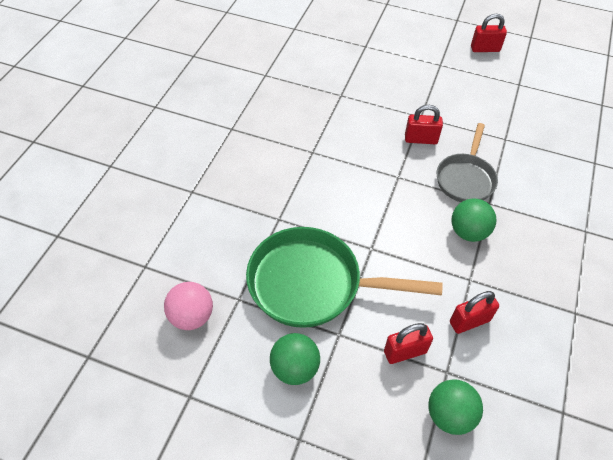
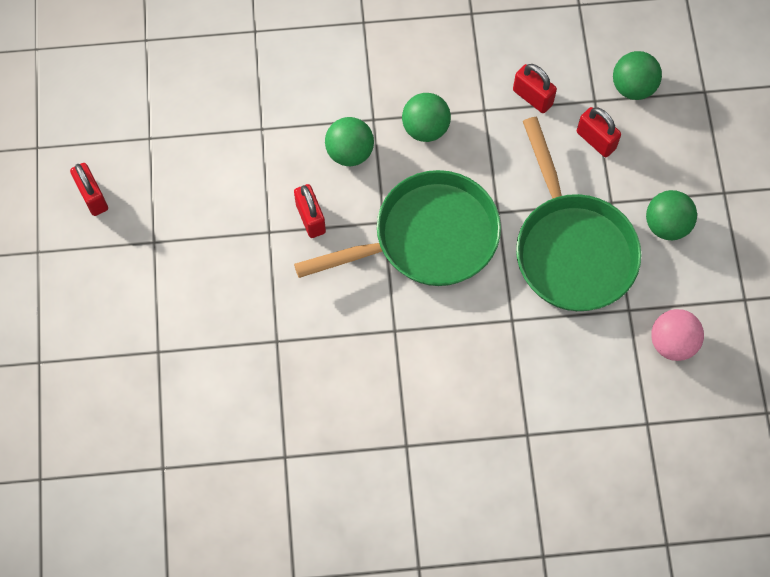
camera: 115 degrees left, 15 degrees up
grey pan [437,123,498,202] -> green ball [325,117,374,166]
none -> green pan [294,170,501,286]

